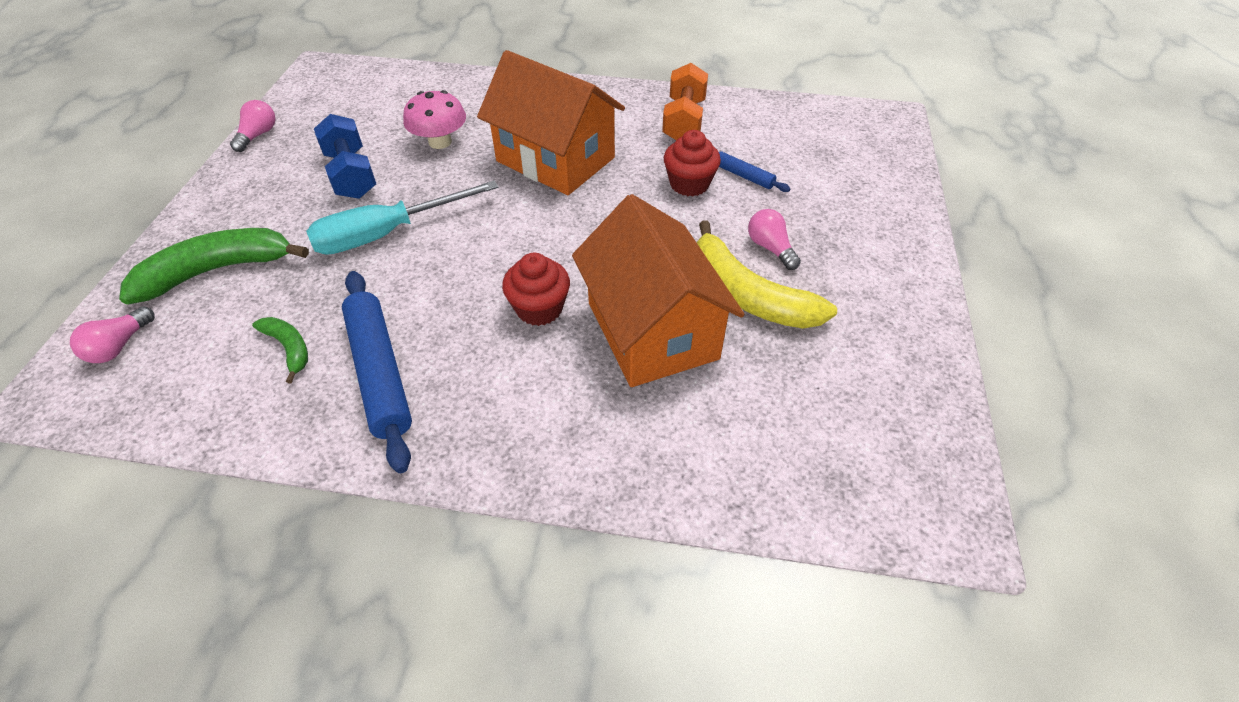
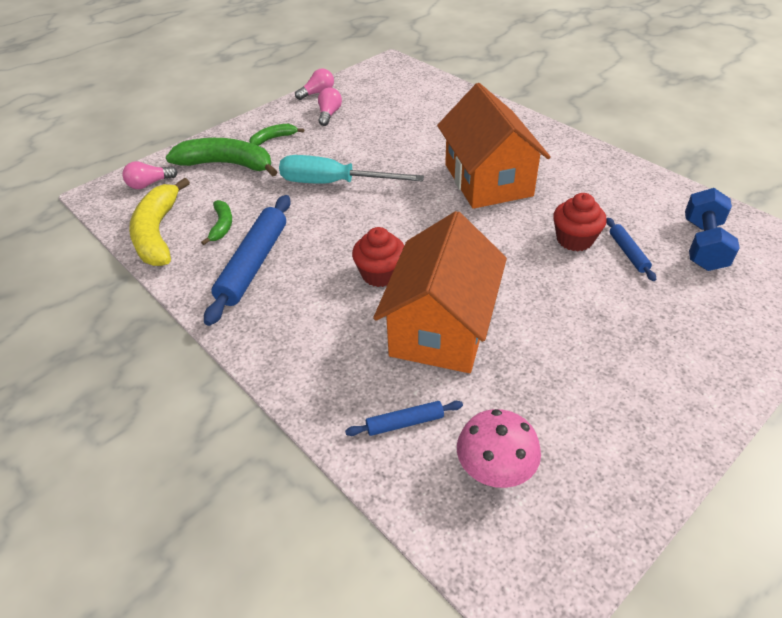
camera: 40 degrees right, 5 degrees down
blue dumbbell [314,114,376,199] -> blue dumbbell moved to [685,188,740,271]
pink mushroom [403,90,466,149] -> pink mushroom moved to [457,409,541,488]
orange dumbbell [662,63,708,140] -> none
yellow banana [697,220,837,329] -> yellow banana moved to [129,178,190,266]
pink light bulb [748,209,801,270] -> pink light bulb moved to [318,88,342,126]
none -> green banana [249,124,304,146]
none -> blue rolling pin [345,401,463,436]

